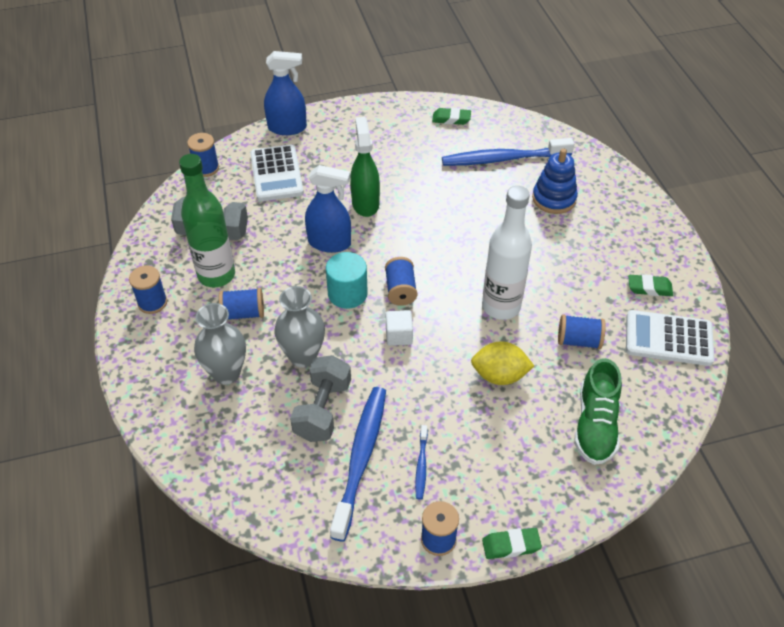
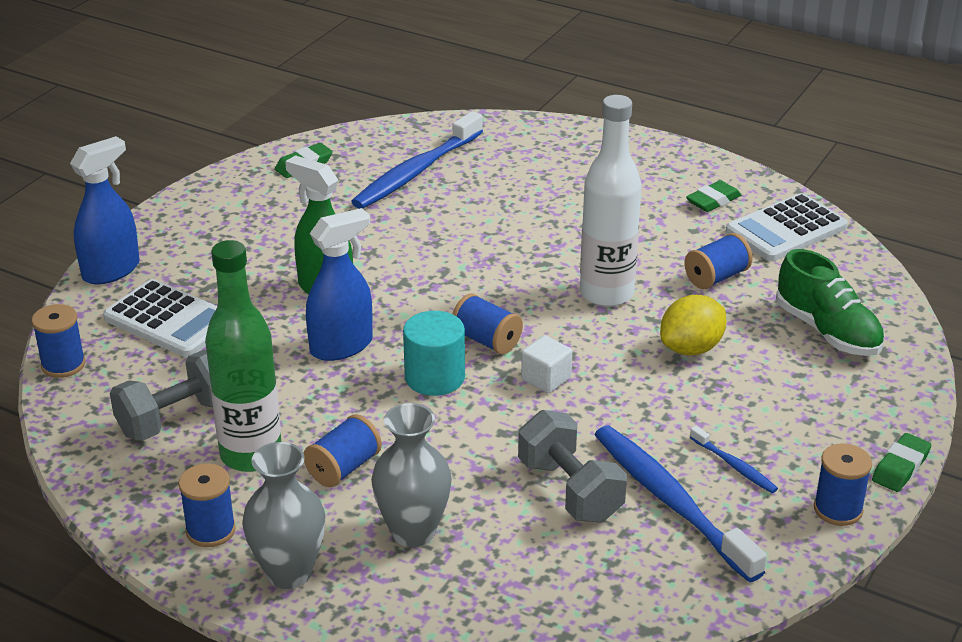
camera: 45 degrees left, 15 degrees down
grey vase [274,286,325,368] -> grey vase moved to [242,442,326,589]
blue stacking toy [532,148,578,214] -> none

